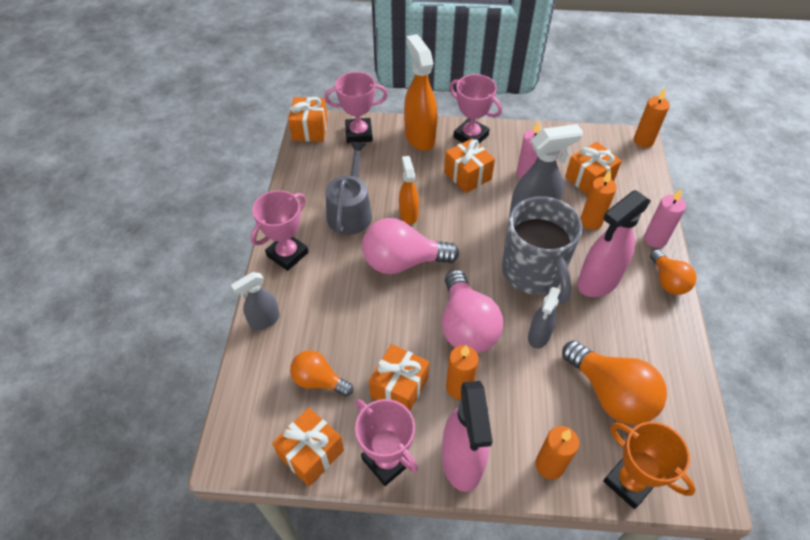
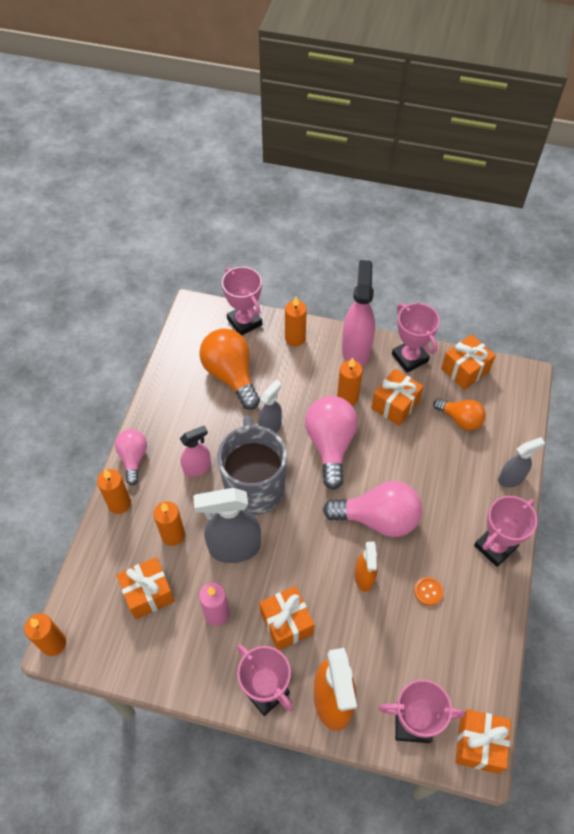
camera: 170 degrees left, 5 degrees up
grey watering can [325,142,372,235] -> orange button [414,577,443,606]
pink spray bottle [577,190,651,297] -> pink spray bottle [180,425,211,477], size x0.59
orange trophy [603,422,696,509] -> pink trophy [222,267,262,336]
pink candle [644,188,686,248] -> orange candle [97,469,131,514]
orange light bulb [650,249,696,295] -> pink light bulb [115,429,147,485]

